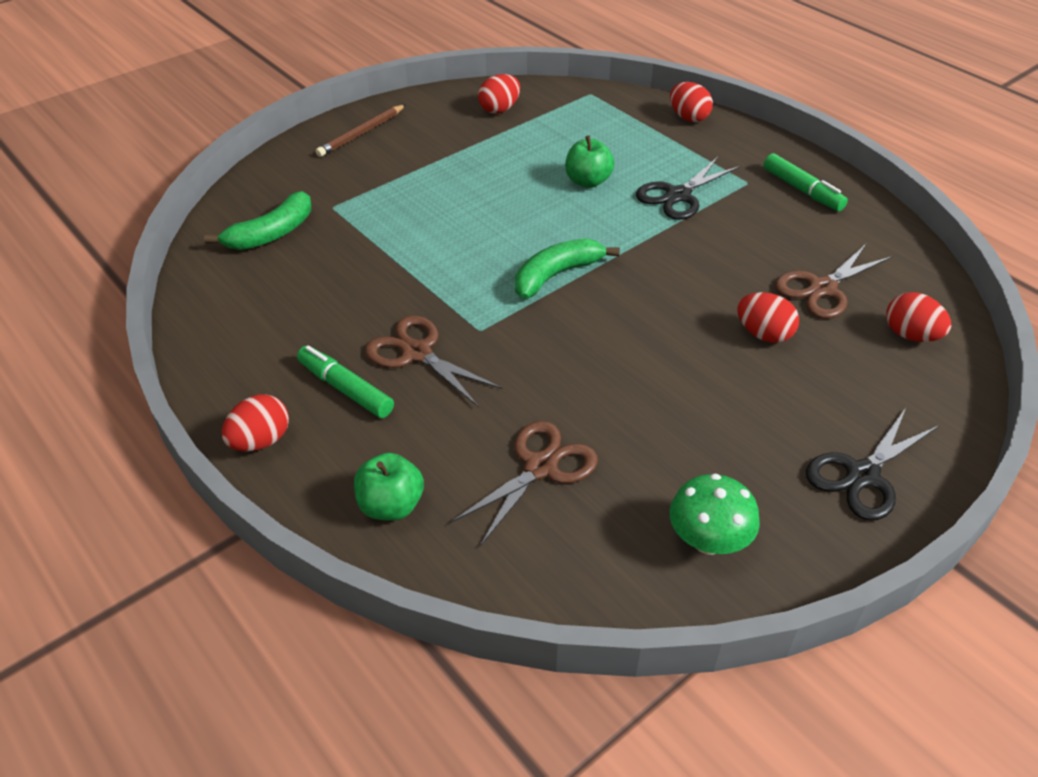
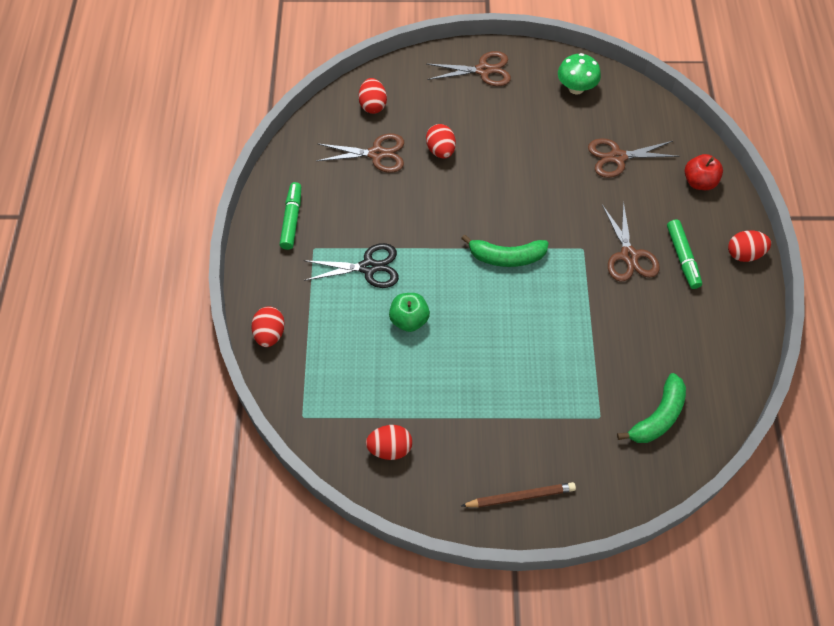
camera: 140 degrees left, 15 degrees up
green banana [204,191,311,250] -> green banana turned 135 degrees clockwise [617,373,686,443]
green apple [354,453,424,521] -> red apple [685,154,723,190]
black scissors [806,408,940,521] -> brown scissors [427,51,511,86]

